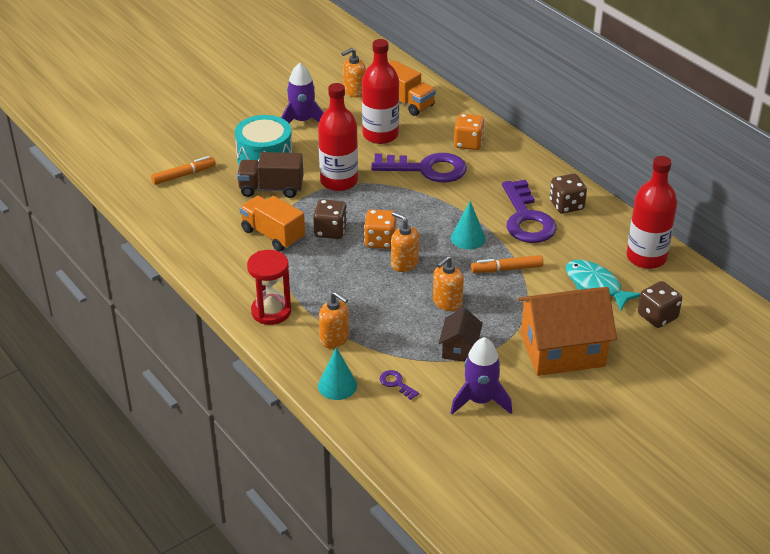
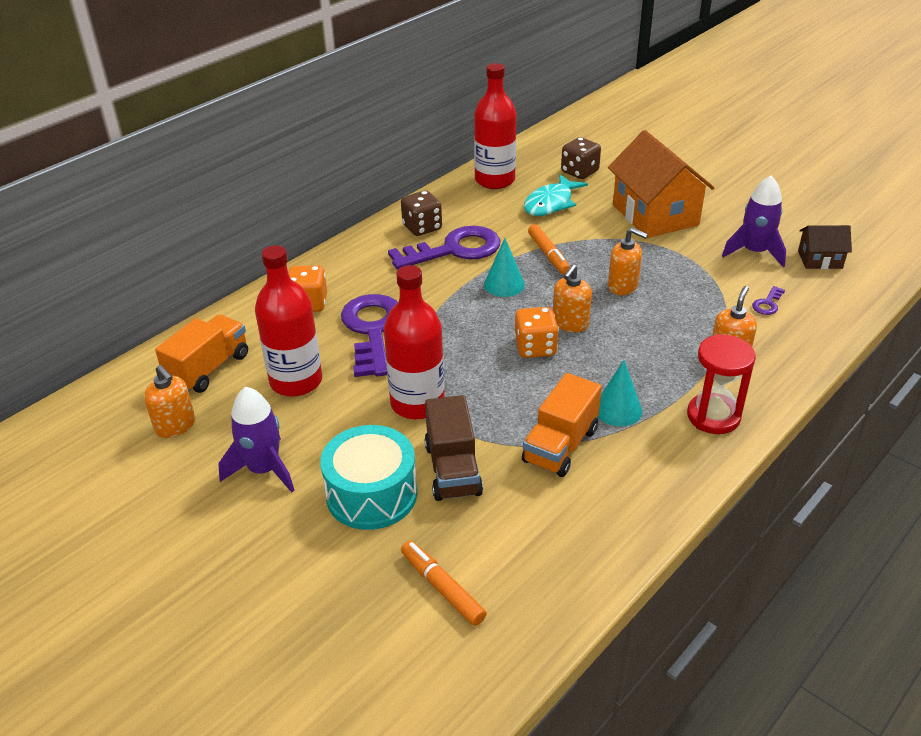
camera: 100 degrees left, 0 degrees up
brown dice [313,199,347,239] -> none
turquoise cone [318,347,357,400] -> turquoise cone moved to [598,360,642,426]
brown house [439,308,483,362] -> brown house moved to [798,225,852,269]

